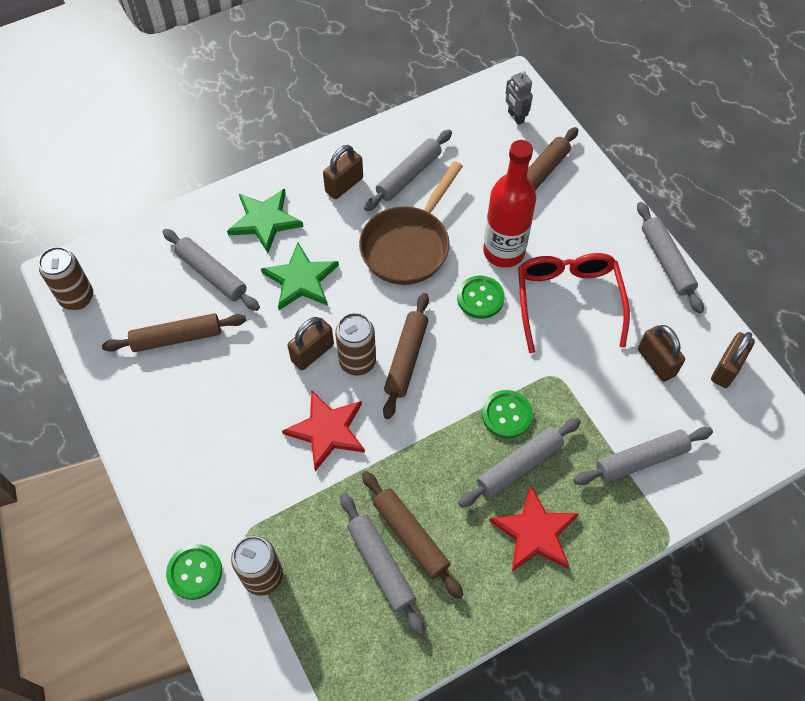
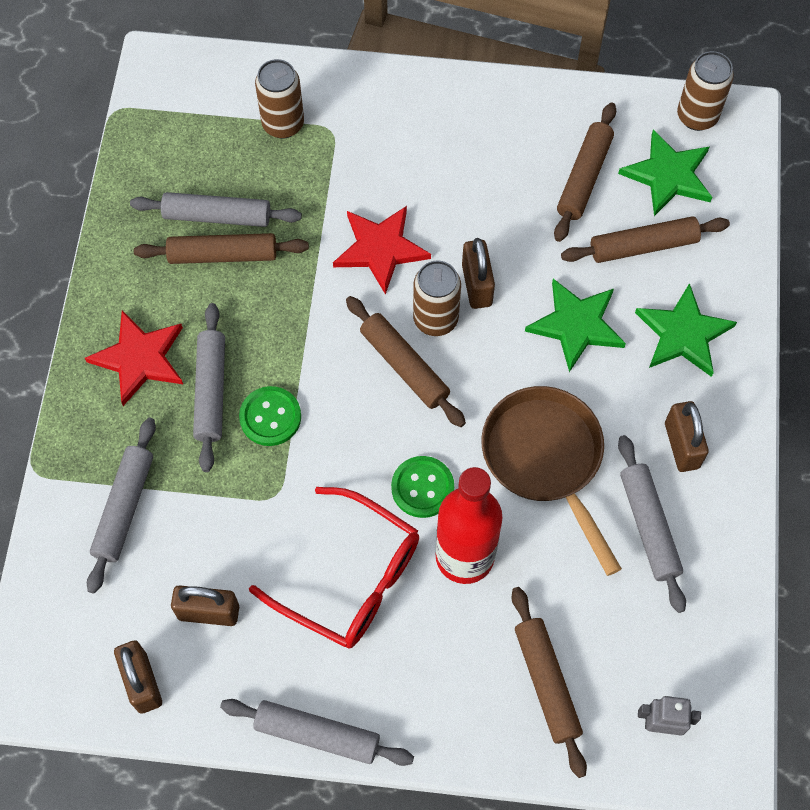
camera: 125 degrees right, 5 degrees up
grey rolling pin [163,229,260,311] -> brown rolling pin [561,216,730,263]
green button [166,544,222,600] -> none
none -> green star [618,129,712,216]

